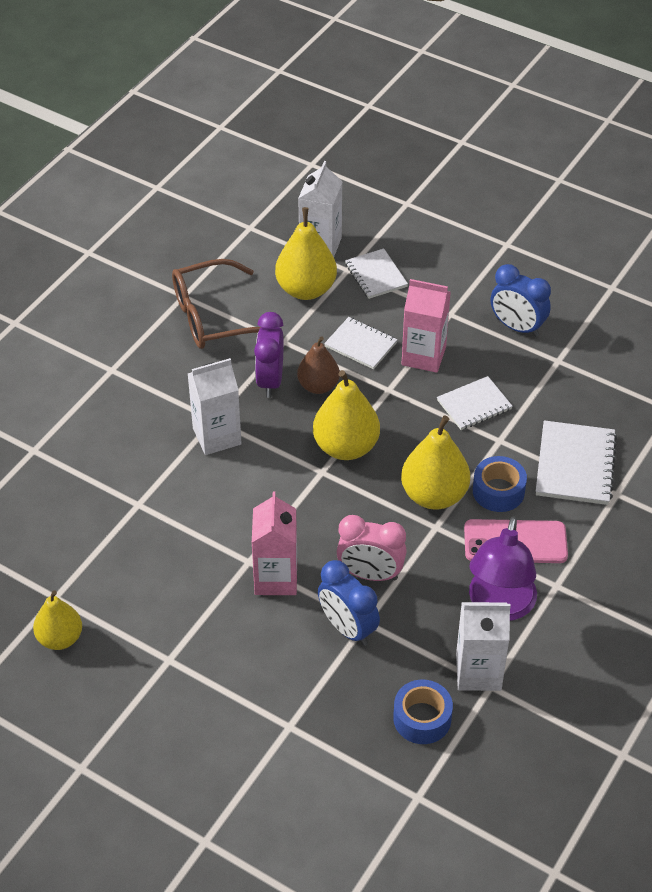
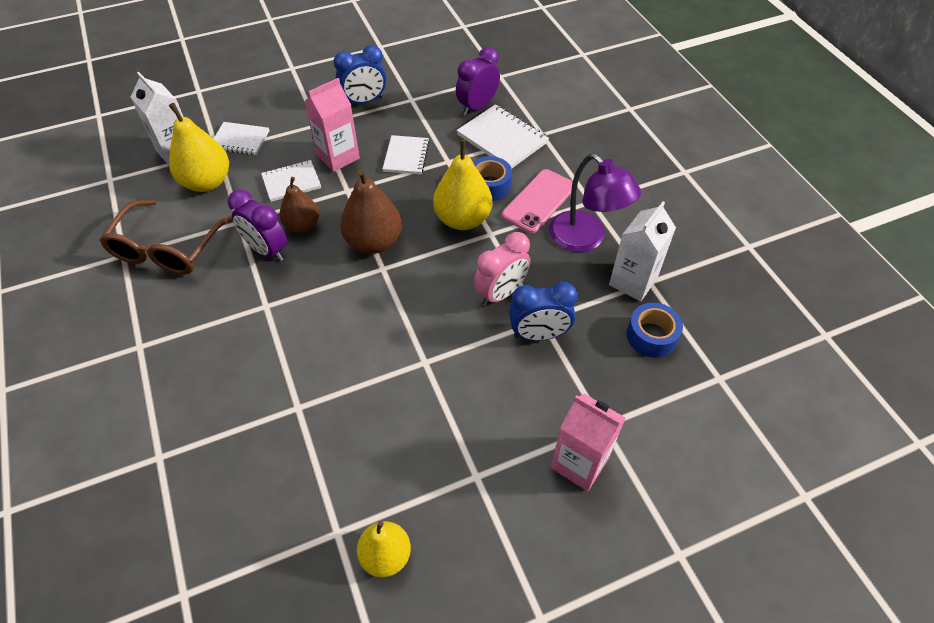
camera: 55 degrees left, 5 degrees up
white carton [188,358,242,455] -> none
pink carton [252,492,297,595] -> pink carton moved to [551,394,626,491]
yellow pear [313,370,380,460] -> brown pear [340,169,402,254]
none -> purple clock [456,47,500,115]

